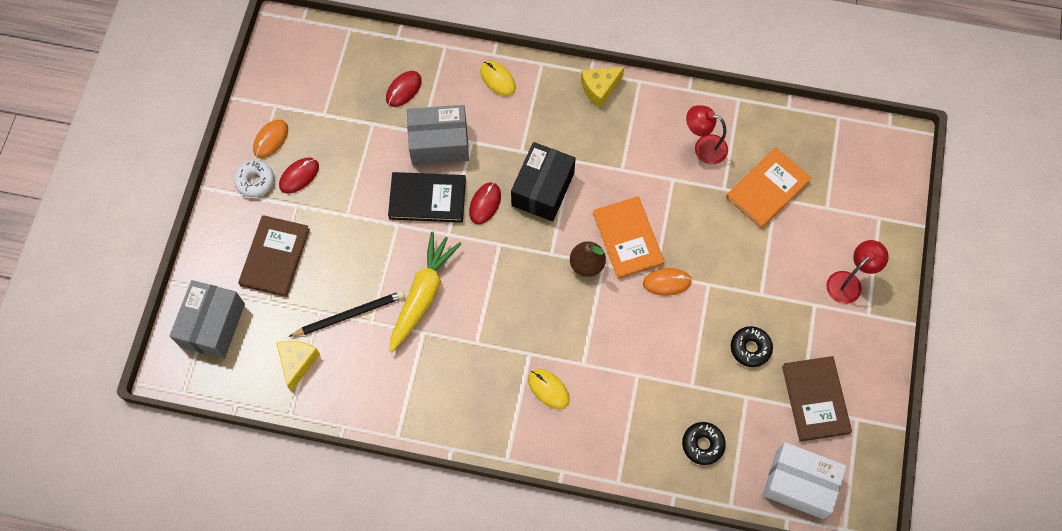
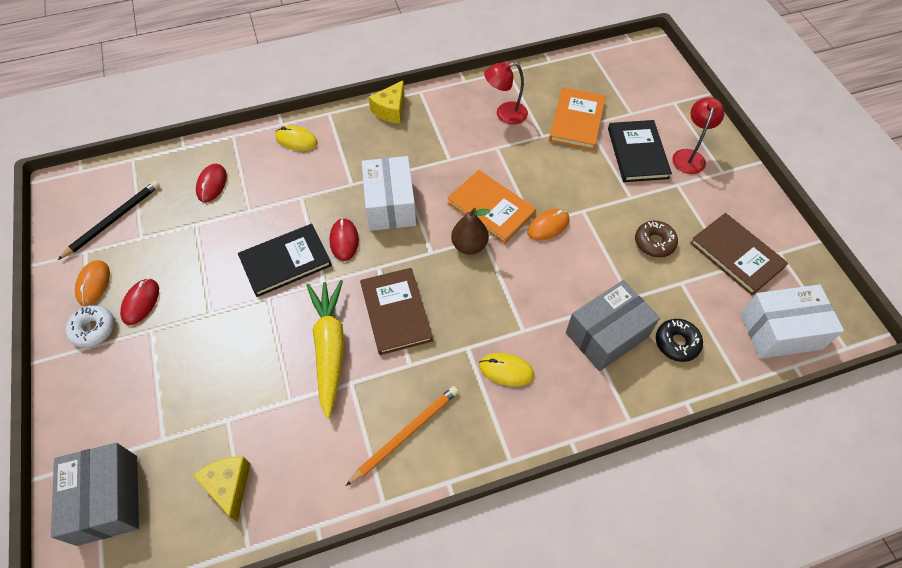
camera: 30 degrees left, 10 degrees down
brown book [238,215,310,297] -> brown book moved to [360,268,433,355]
black pencil [289,291,405,337] -> black pencil moved to [58,181,160,260]
grey box [407,105,469,165] -> grey box moved to [566,280,660,371]
black box [511,142,576,221] -> white box [362,156,416,231]
black donut [731,326,773,367] -> brown donut [635,221,678,258]
none -> orange pencil [346,386,459,486]
none -> black book [608,120,672,182]

